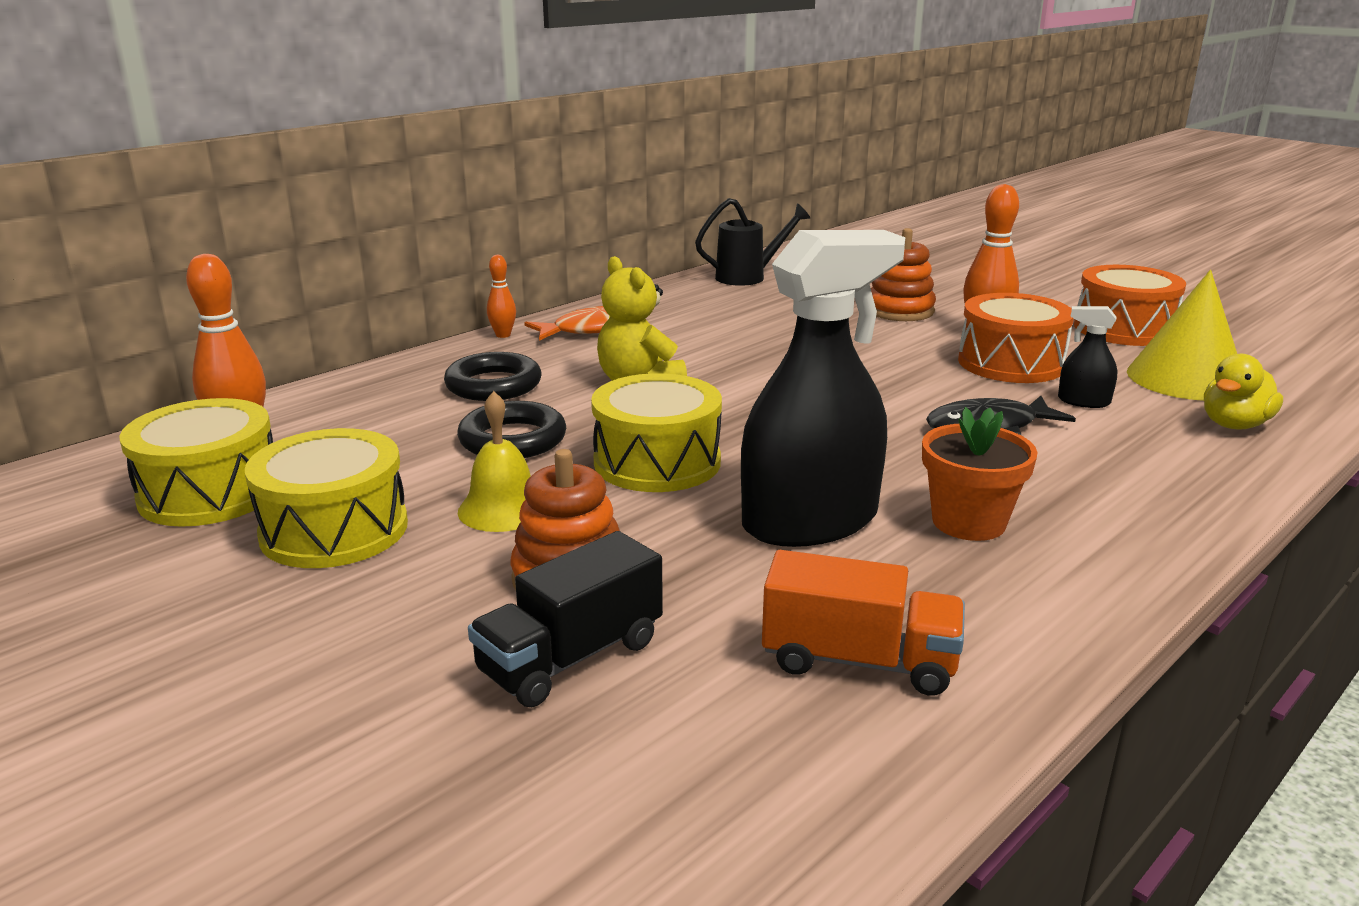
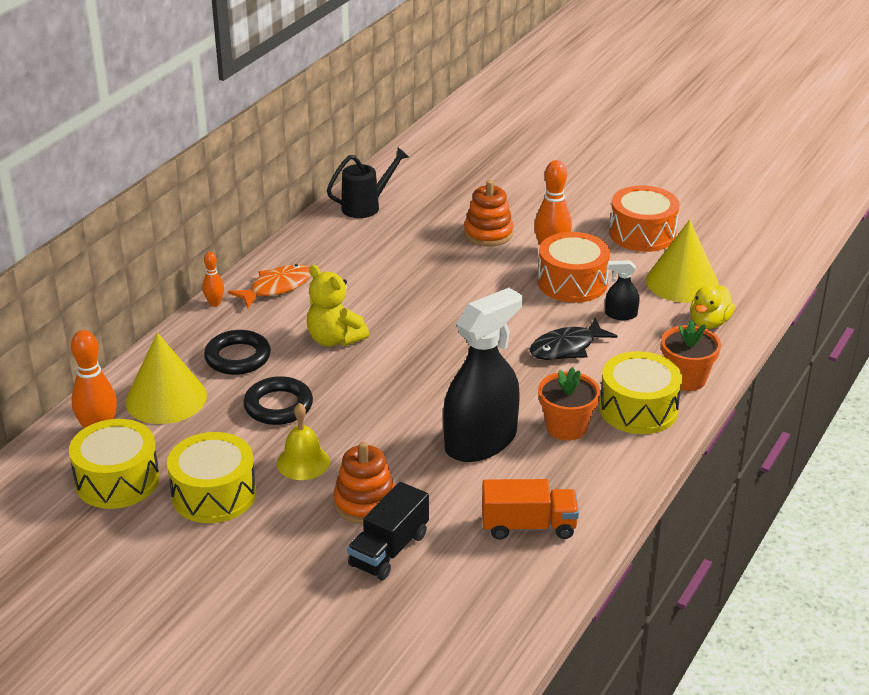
camera: 15 degrees left, 10 degrees up
yellow drum [591,373,722,492] -> yellow drum moved to [599,351,682,434]
none -> yellow cone [125,332,207,424]
none -> orange flower pot [661,320,721,391]

